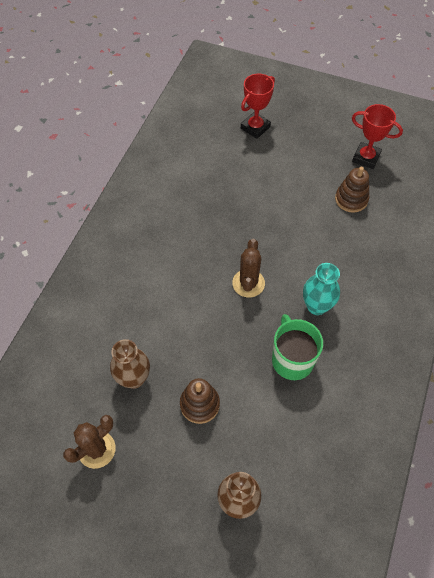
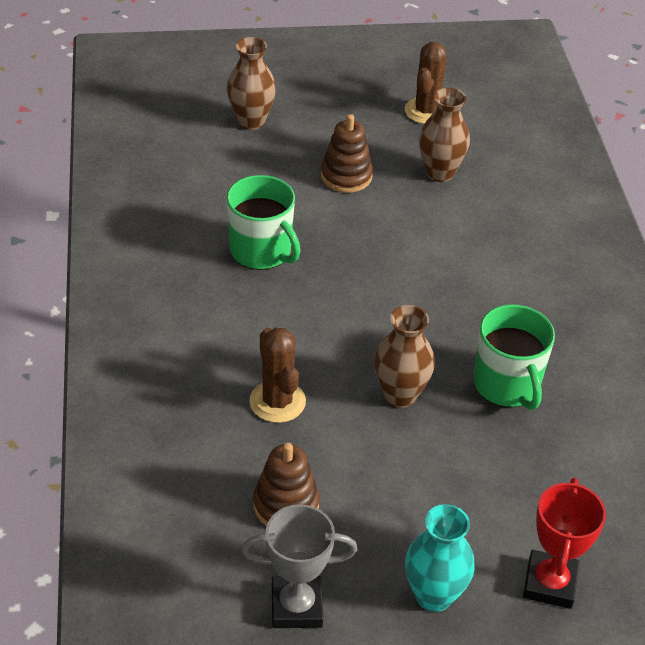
camera: 150 degrees right, 15 degrees down
brown cactus [232,239,265,297] -> brown cactus moved to [249,328,306,423]
turquoise vase [303,263,340,315] -> turquoise vase moved to [405,504,475,612]
red trophy [352,104,403,169] -> grey trophy [241,504,357,628]
none -> brown vase [374,305,435,408]
none -> green mug [473,304,555,410]

